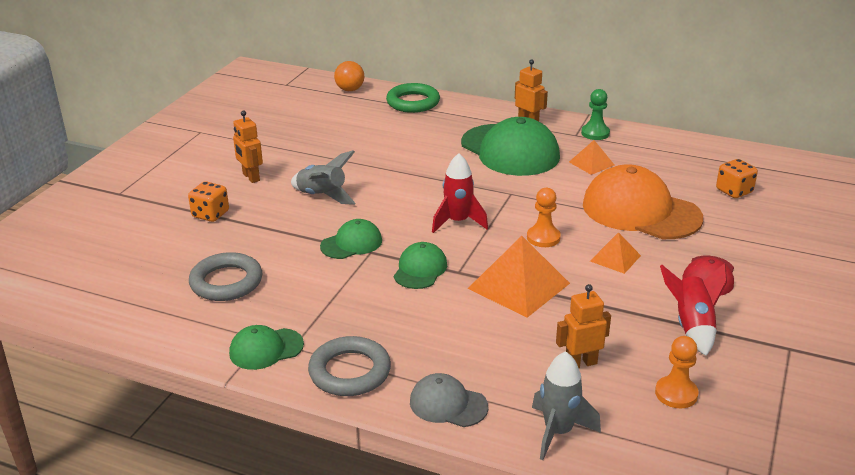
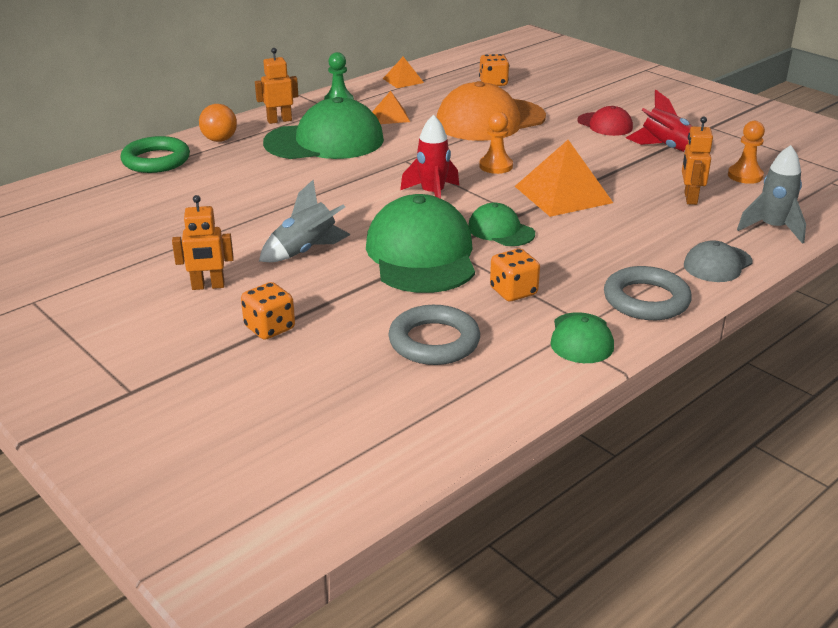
camera: 65 degrees left, 0 degrees up
green cap [320,219,382,259] -> green cap [366,194,475,293], size x1.98
orange ball [334,61,364,91] -> orange ball moved to [199,104,237,142]
orange pyramid [590,232,641,274] -> orange pyramid moved to [383,57,424,88]
none -> orange dice [490,249,540,301]

